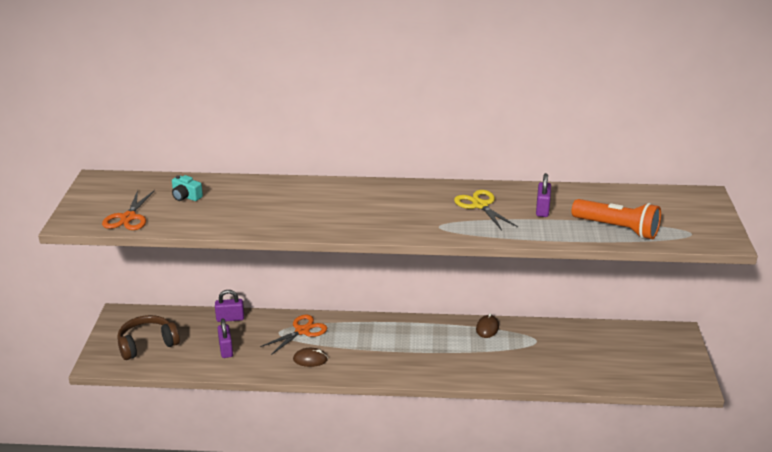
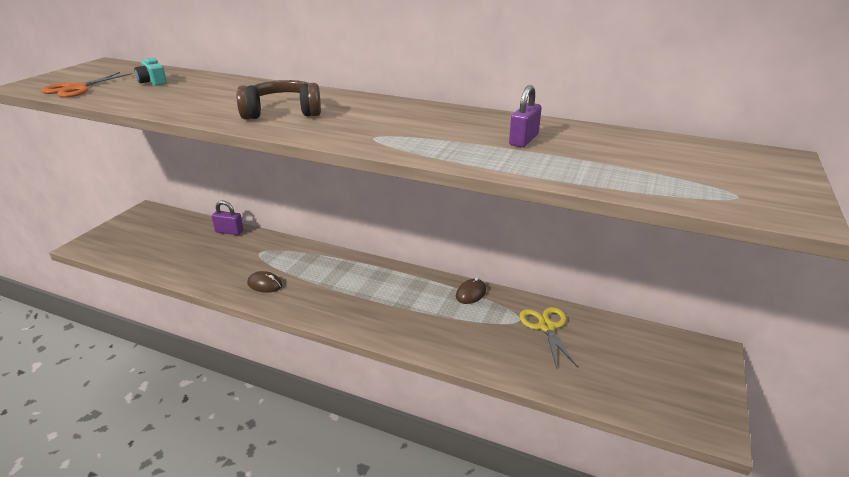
camera: 20 degrees right, 0 degrees up
brown headphones [117,315,180,360] -> brown headphones moved to [237,80,321,120]
purple padlock [218,318,233,358] -> none
orange scissors [260,314,327,355] -> none
yellow scissors [454,190,518,230] -> yellow scissors moved to [519,307,578,369]
orange flashlight [572,199,661,239] -> none

